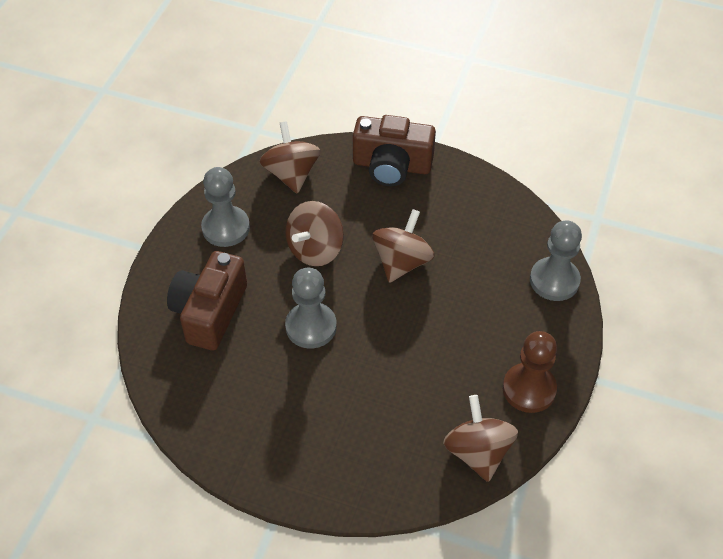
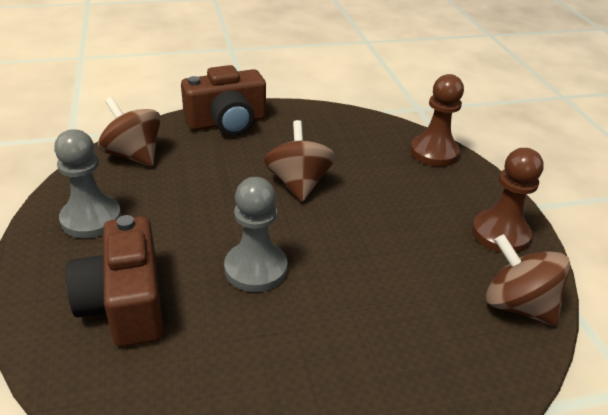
camera: 35 degrees left, 15 degrees down
brown spinning top [285,201,344,266] -> none
grey pawn [530,220,582,301] -> brown pawn [410,74,464,166]

